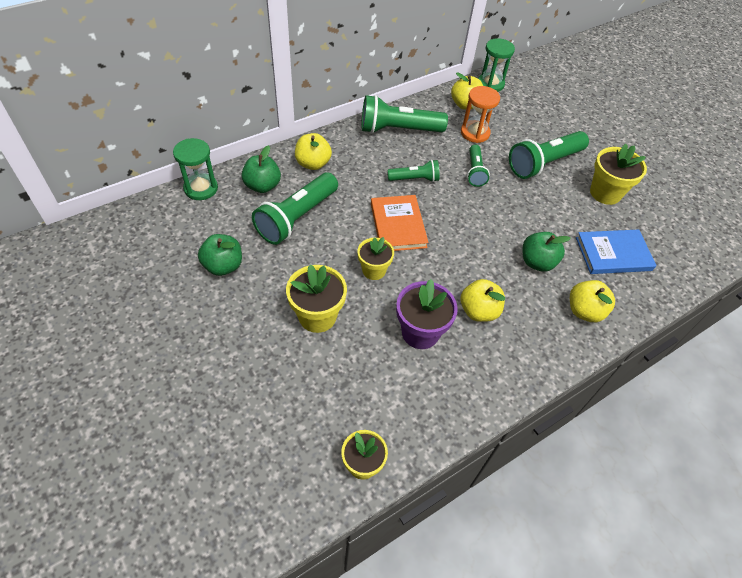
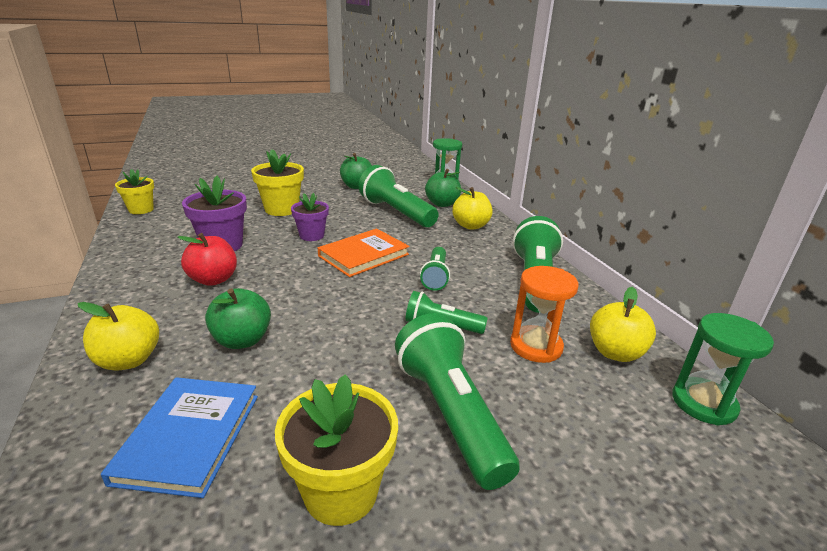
camera: 105 degrees right, 25 degrees down
yellow flower pot [357,237,394,280] -> purple flower pot [291,193,329,241]
orange book [371,195,429,251] -> orange book turned 45 degrees counterclockwise [318,229,409,277]
yellow apple [460,279,505,322] -> red apple [177,233,237,286]

